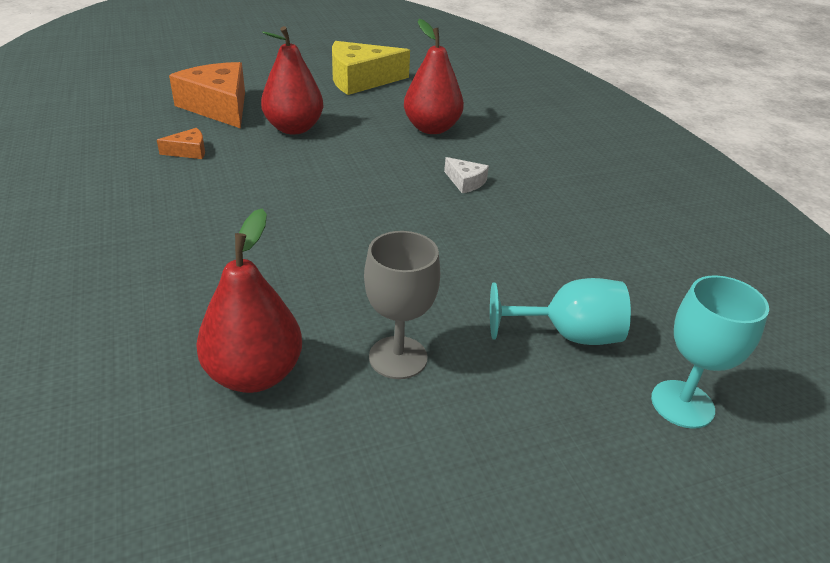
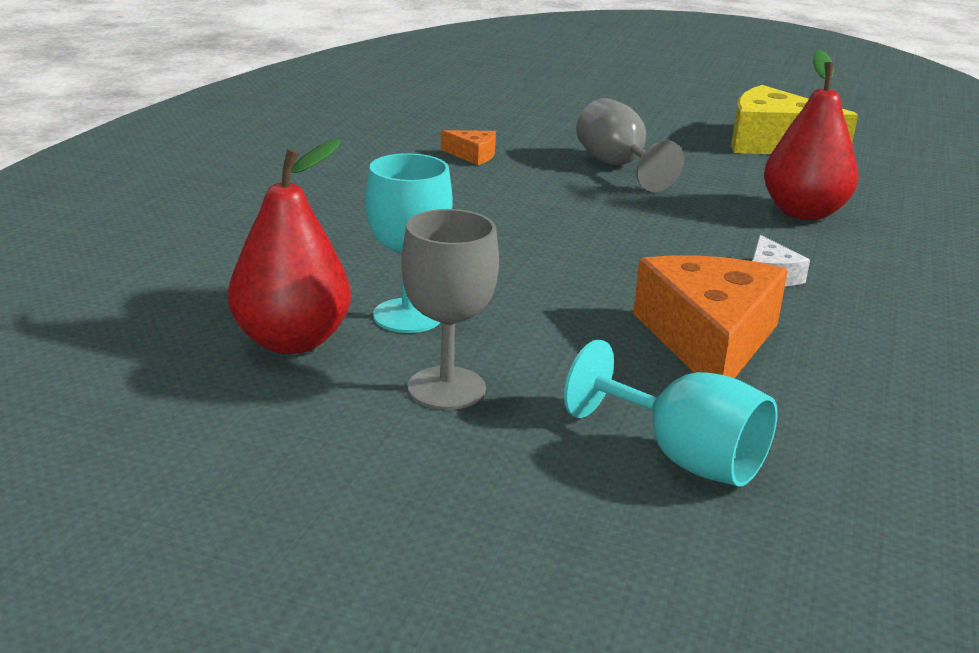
camera: 40 degrees right, 10 degrees down
orange cheese [169,62,245,129] -> orange cheese moved to [633,255,788,378]
red pear [261,26,323,134] -> grey goblet [576,98,684,192]
turquoise goblet [651,275,769,429] -> turquoise goblet moved to [366,153,453,333]

